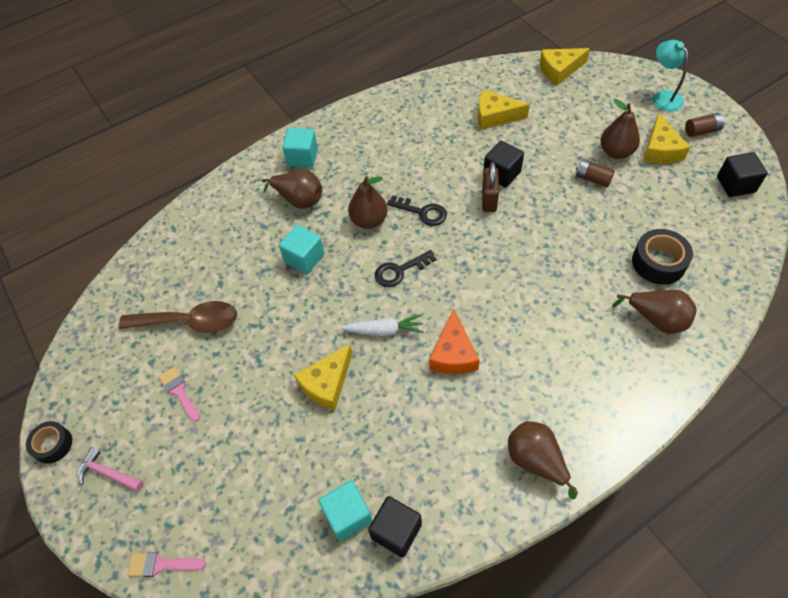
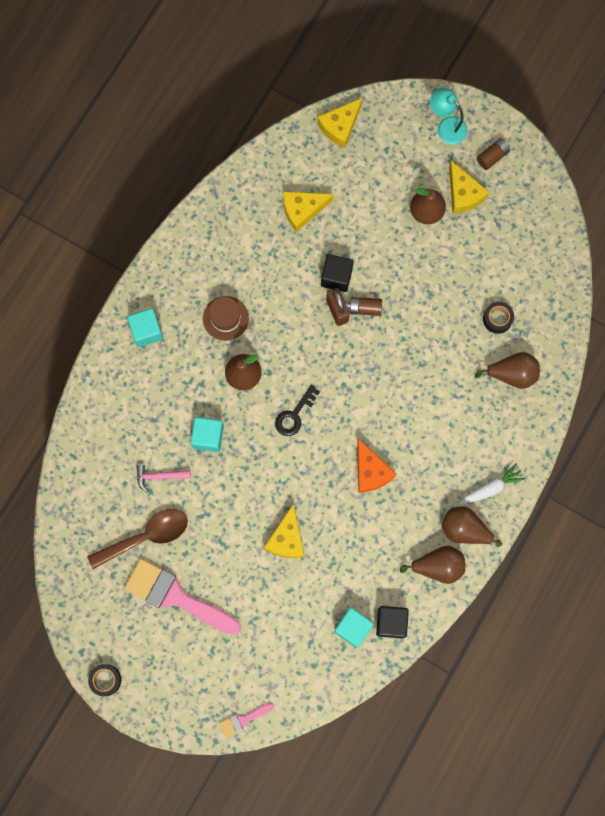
camera: 30 degrees left, 20 degrees up
pink hammer [77,447,144,492] -> pink hammer moved to [136,465,191,492]
pink brush [158,367,200,422] -> pink brush [124,558,241,635], size x2.19
brown pear [262,170,322,209] -> brown pear moved to [400,546,465,584]
white carrot [341,314,424,336] -> white carrot moved to [459,463,525,504]
black key [387,195,447,226] -> none
brown battery [576,159,615,187] -> brown battery moved to [348,297,382,316]
black tape [632,229,693,285] -> black tape [483,302,514,334], size x0.65
black cube [717,152,768,197] -> none
none -> brown hat [203,296,249,341]

